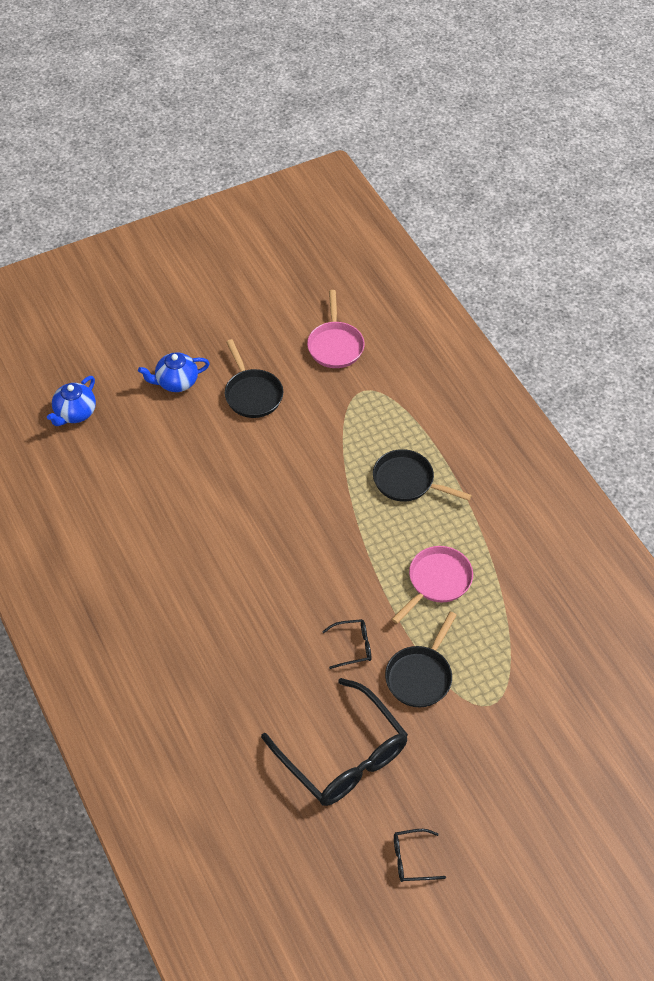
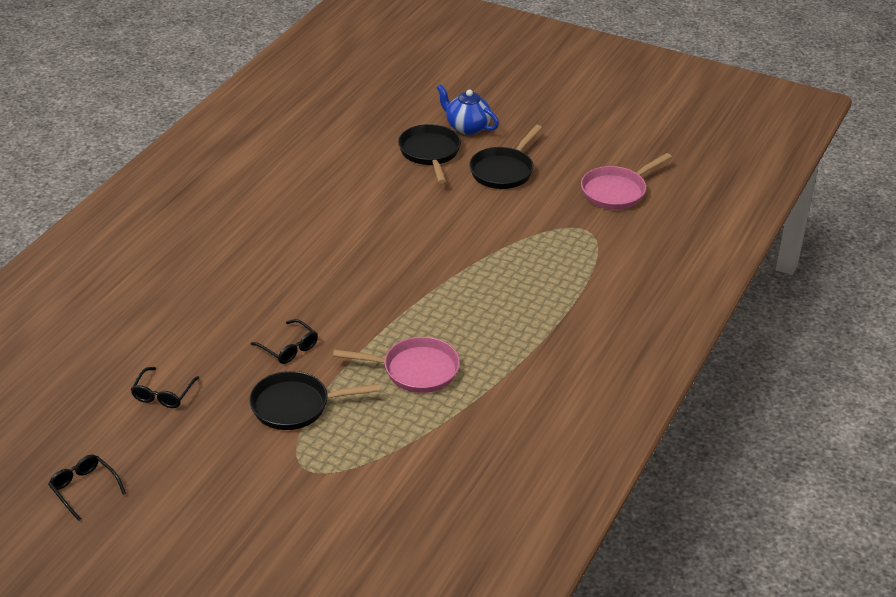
camera: 55 degrees right, 15 degrees down
blue teapot [47,376,96,426] -> none
black glasses [261,678,408,806] -> black glasses [131,367,199,408], size x0.43
black pan [373,449,472,502] -> black pan moved to [398,124,461,183]

